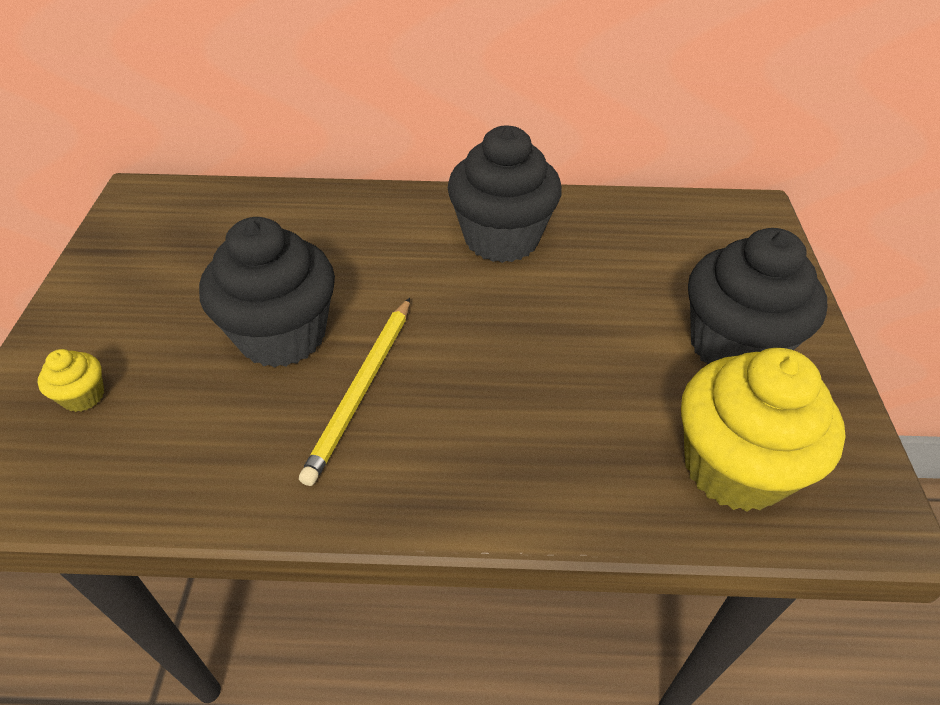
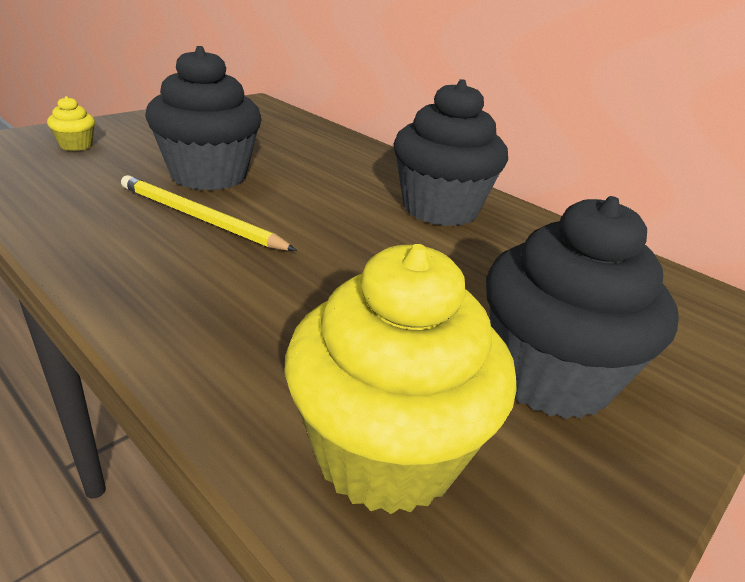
camera: 40 degrees right, 15 degrees down
yellow pencil [299,298,410,486] -> yellow pencil turned 60 degrees clockwise [121,175,297,251]

